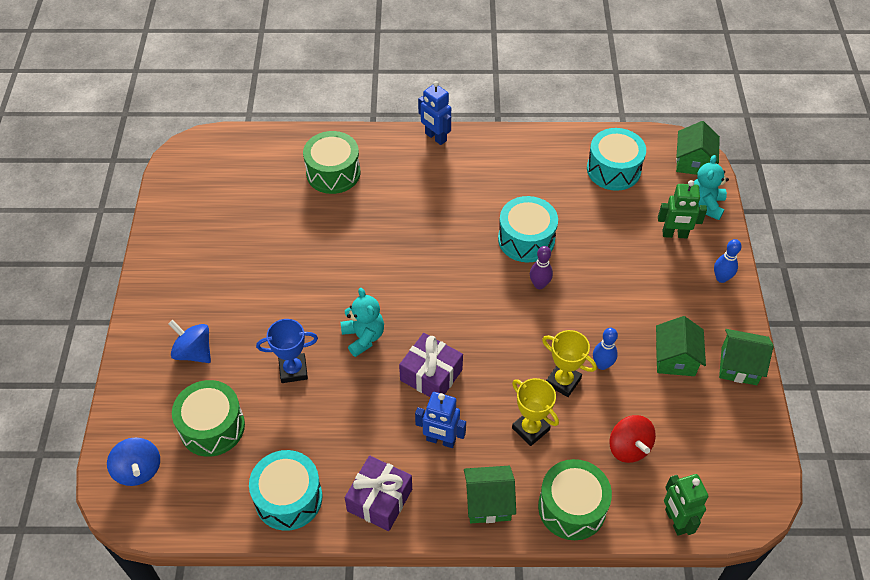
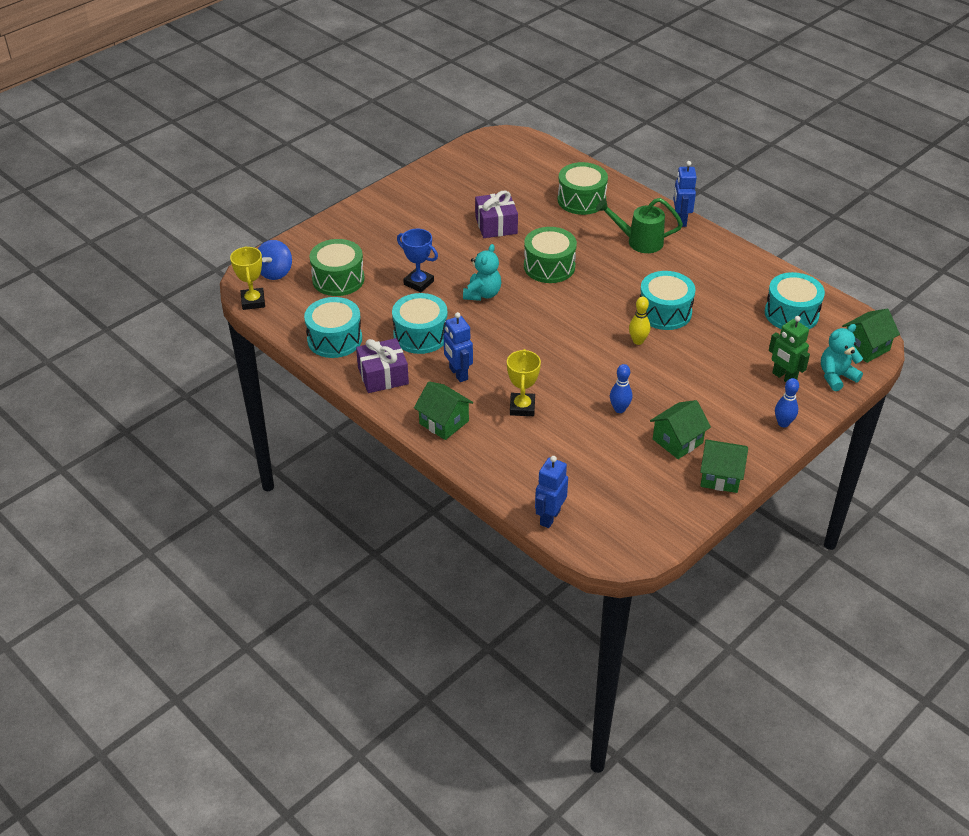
camera: 45 degrees right, 10 degrees down
blue spinning top [168,320,211,363] -> none
purple gift [399,333,463,397] -> purple gift moved to [475,190,518,238]
purple bowling pin [530,246,553,289] -> yellow bowling pin [629,297,650,345]
green drum [538,459,612,540] -> green drum moved to [524,227,577,283]
yellow trophy [542,330,597,397] -> yellow trophy moved to [230,246,265,310]
red spinning top [609,415,656,463] -> none
green robot [664,474,709,536] -> blue robot [535,456,568,528]
green house [719,329,774,385] -> green house turned 45 degrees counterclockwise [700,439,748,493]
none -> turquoise drum [392,293,448,354]
none -> green watering can [596,198,683,253]

